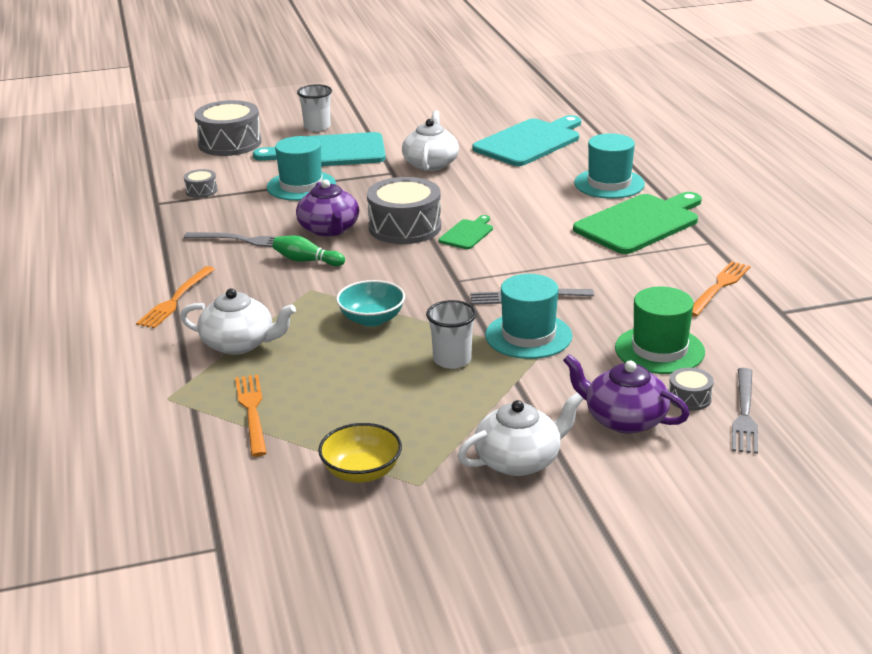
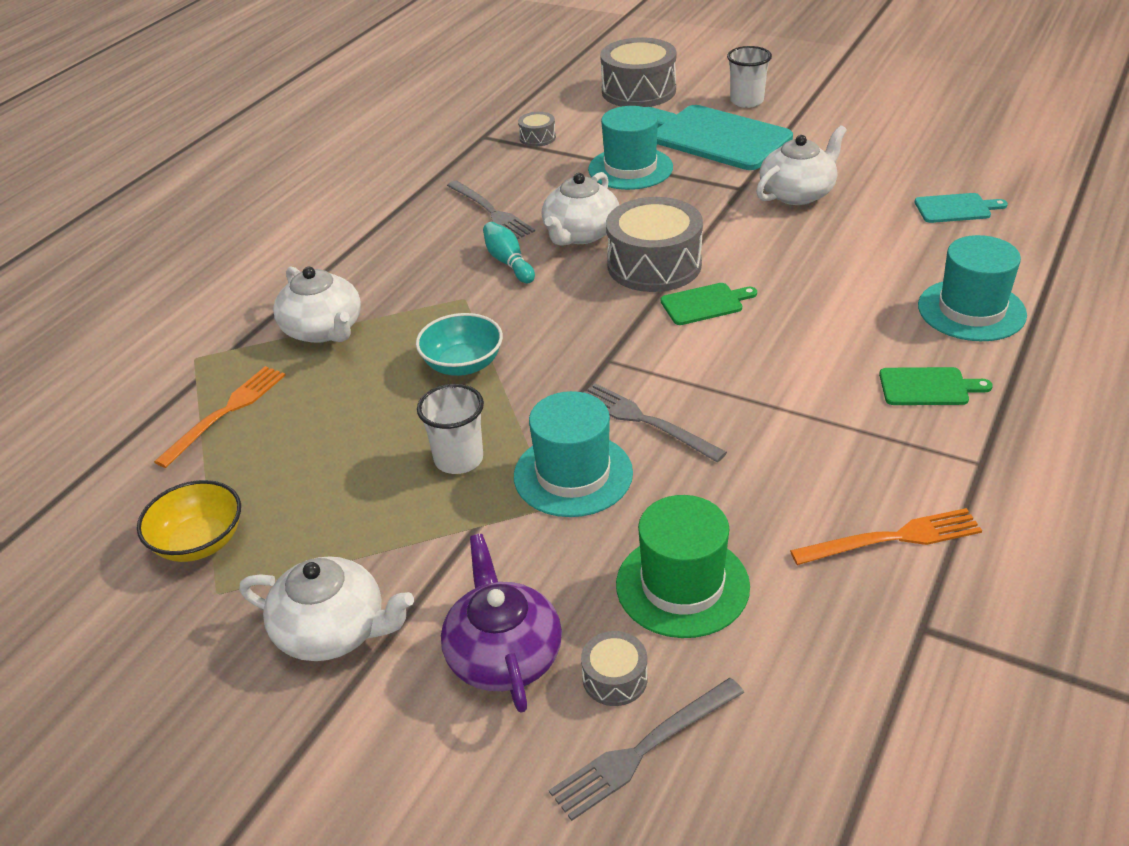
camera: 45 degrees right, 10 degrees up
orange fork [136,266,215,328] -> none
green bowling pin [273,235,345,266] -> turquoise bowling pin [483,222,535,283]
purple teapot [296,180,359,237] -> white teapot [542,172,619,245]
turquoise cutting board [472,115,581,166] -> turquoise cutting board [915,193,1008,223], size x0.48
green cutting board [573,192,702,254] -> green cutting board [879,367,993,405], size x0.48

